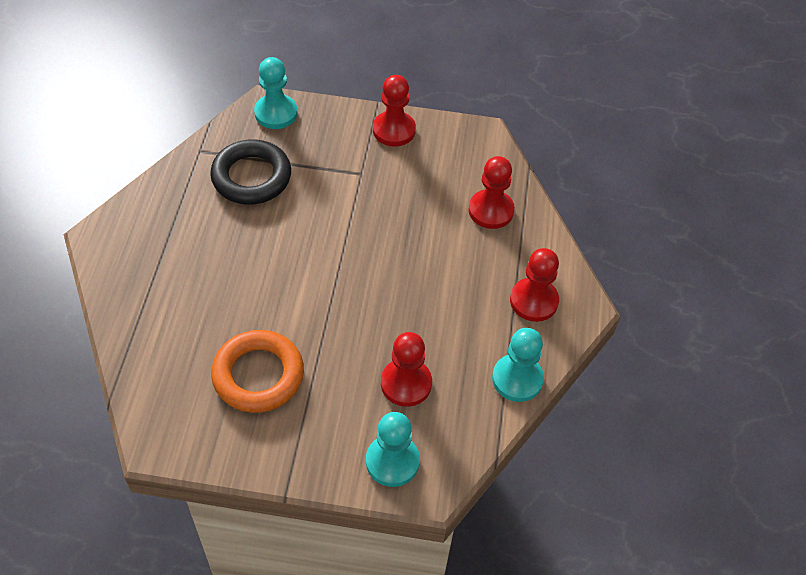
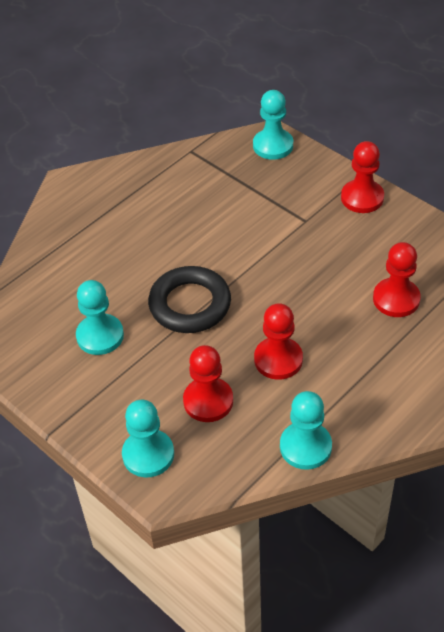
camera: 40 degrees right, 5 degrees down
black ring [210,140,291,205] -> black ring moved to [148,266,231,333]
orange ring [211,330,304,413] -> turquoise pawn [76,280,124,355]
red pawn [510,248,559,322] -> red pawn moved to [254,303,303,380]

